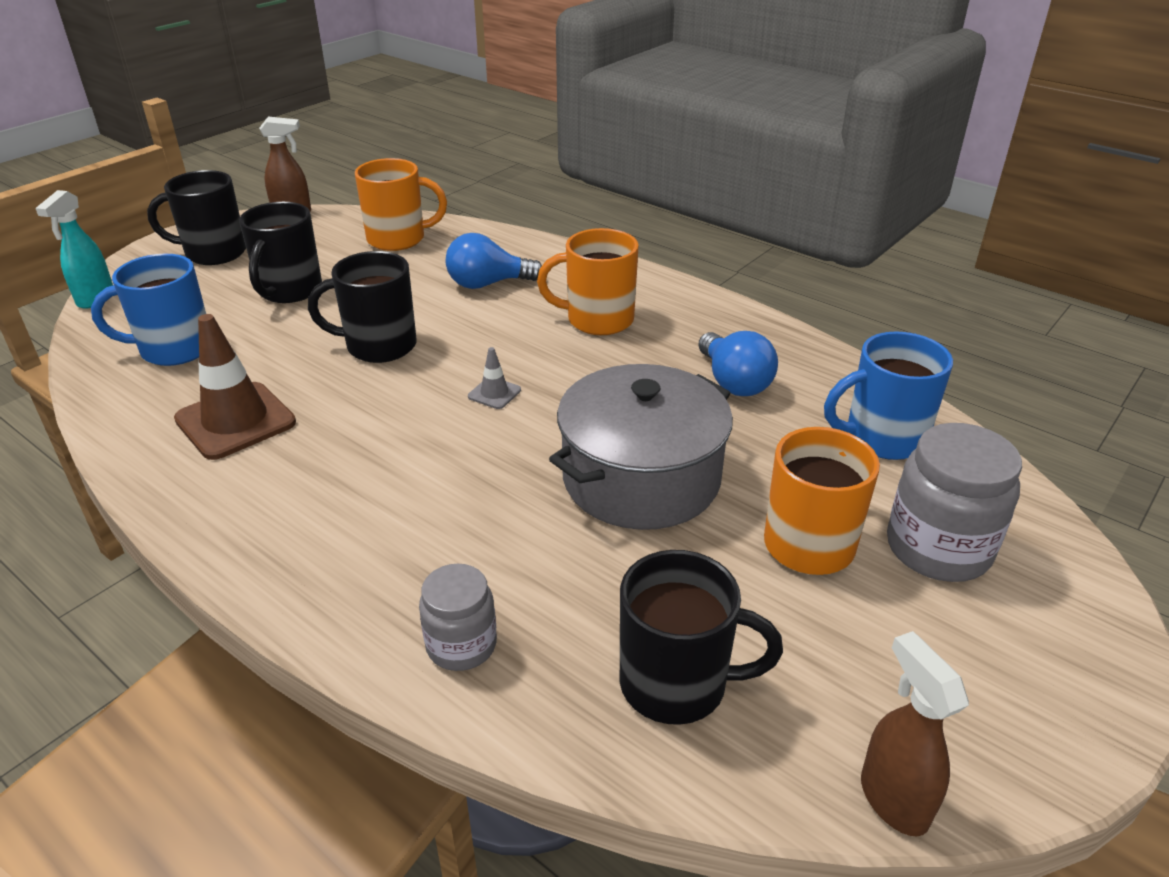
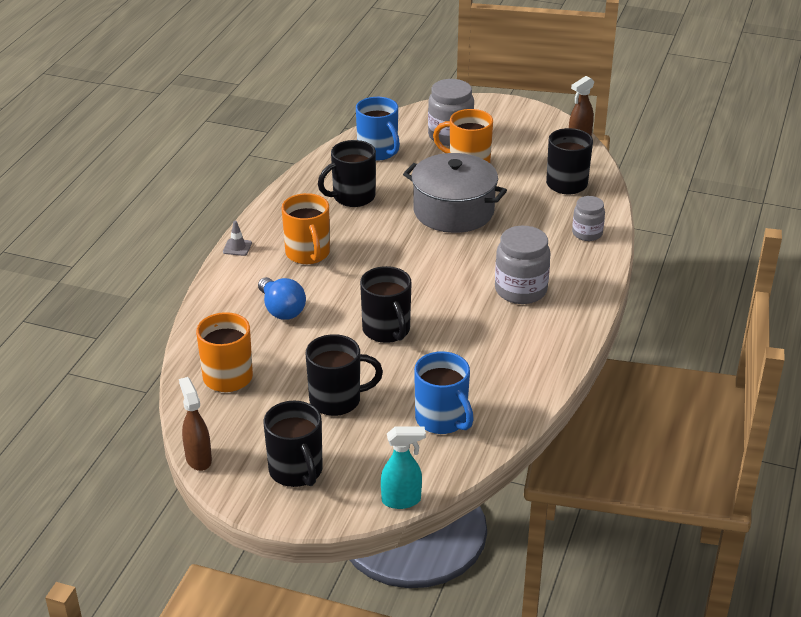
camera: 110 degrees left, 0 degrees up
brown traffic cone [174,314,296,460] -> none
grey traffic cone [468,347,521,409] -> grey traffic cone moved to [223,221,252,256]
blue light bulb [698,331,778,396] -> black mug [318,140,376,207]
none -> grey jar [495,226,551,304]

